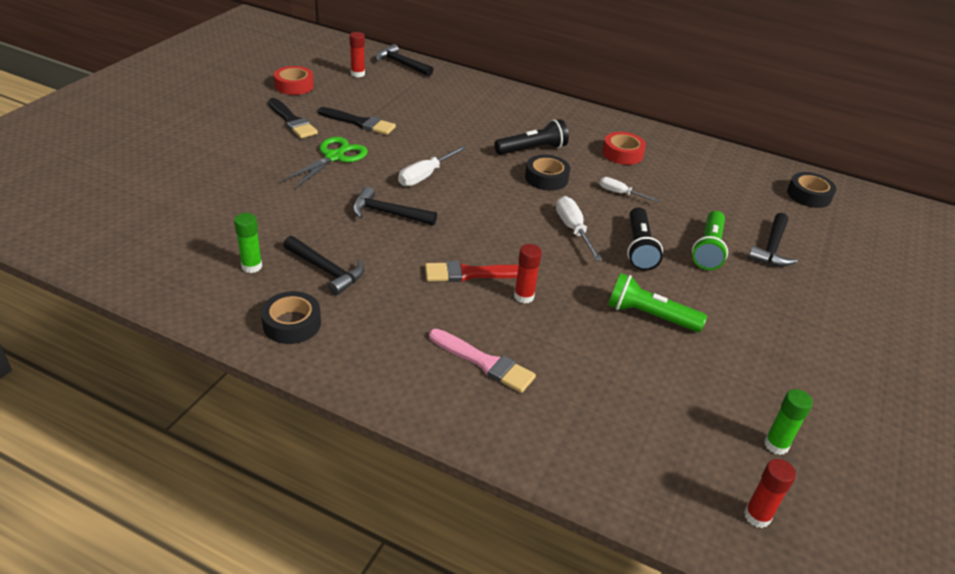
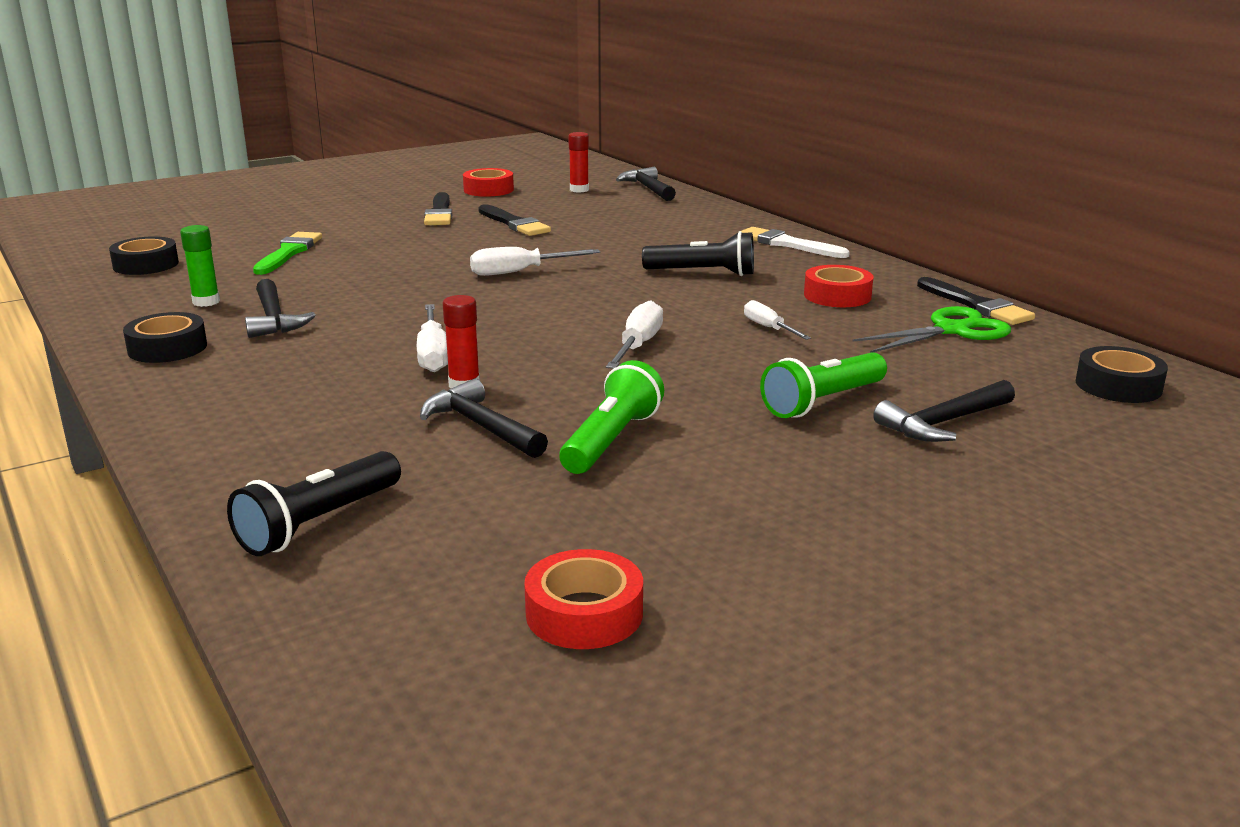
camera: 35 degrees right, 15 degrees down
green scissors [281,137,368,189] -> green scissors moved to [852,306,1011,353]
black hammer [353,186,437,225] -> black hammer moved to [420,379,548,458]
red brush [425,261,519,282] -> white screwdriver [417,304,448,372]
pink brush [429,329,536,393] -> none
black tape [525,155,570,191] -> black tape moved to [109,236,179,275]
green flashlight [608,273,707,332] -> green flashlight turned 60 degrees clockwise [560,360,664,474]
black flashlight [627,207,663,271] -> black flashlight moved to [227,451,401,556]
red glue stick [744,459,796,528] -> none
green glue stick [764,389,813,455] -> red tape [524,549,643,649]
none -> green brush [253,232,322,275]
none -> white brush [741,227,850,258]
none -> black brush [917,277,1035,325]

